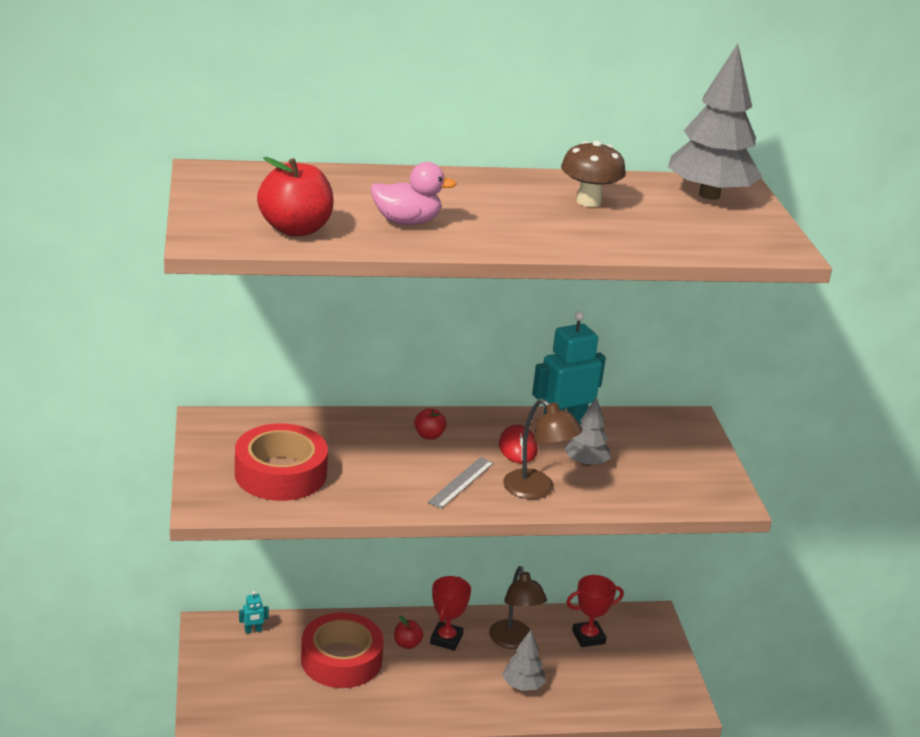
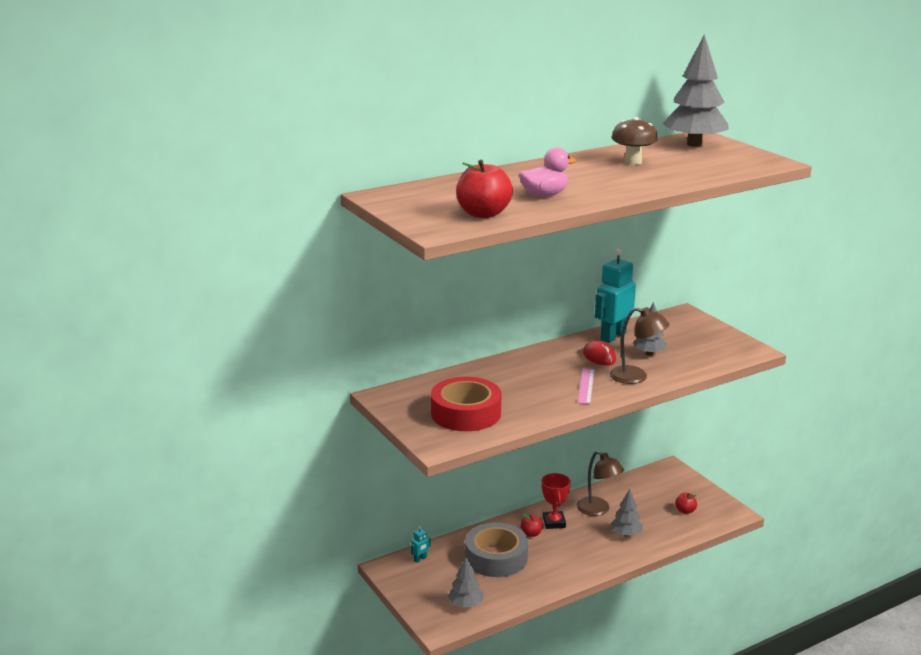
camera: 20 degrees left, 5 degrees down
red tape [301,612,384,688] -> grey tape [465,522,528,577]
red apple [414,408,447,440] -> red apple moved to [675,493,697,514]
grey ruler [427,457,494,509] -> pink ruler [578,368,594,404]
red trophy [566,575,624,647] -> none
none -> grey tree [448,557,483,608]

